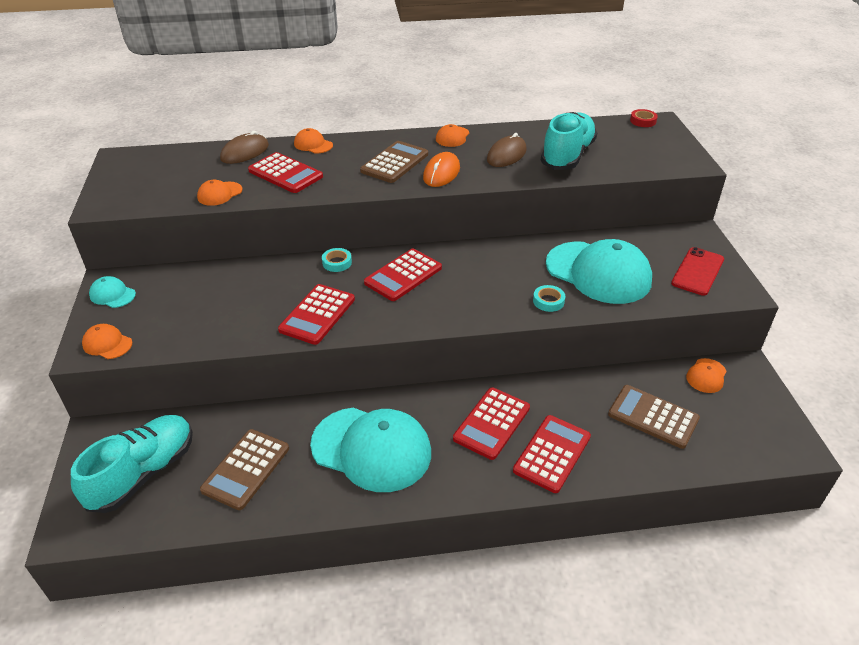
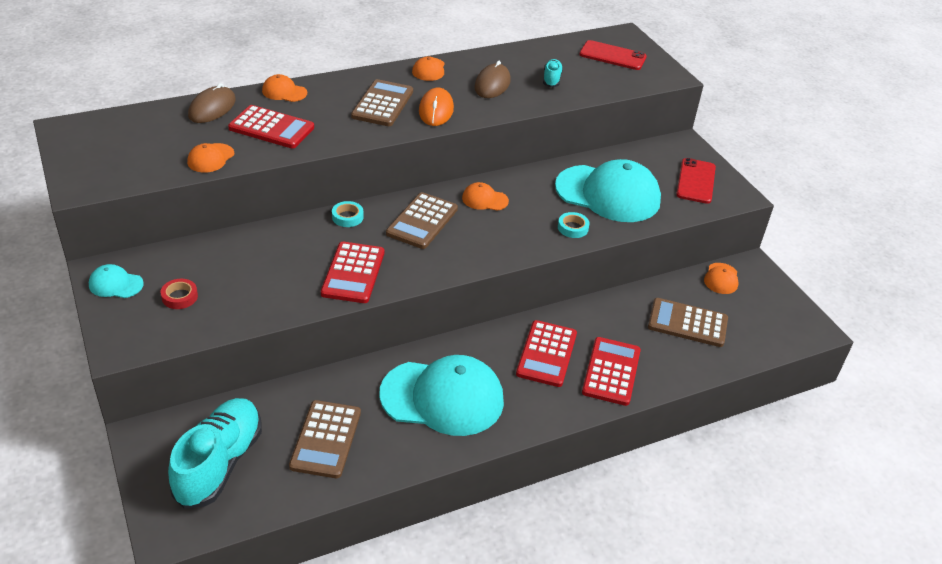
camera: 20 degrees left, 0 degrees up
orange cap [82,324,132,359] -> orange cap moved to [462,182,509,211]
red calculator [364,248,442,301] -> brown calculator [386,192,458,249]
turquoise shoe [541,112,597,170] -> turquoise shoe [543,59,563,87], size x0.46
red tape [630,109,658,127] -> red tape moved to [161,279,198,309]
none -> red phone [579,40,647,70]

